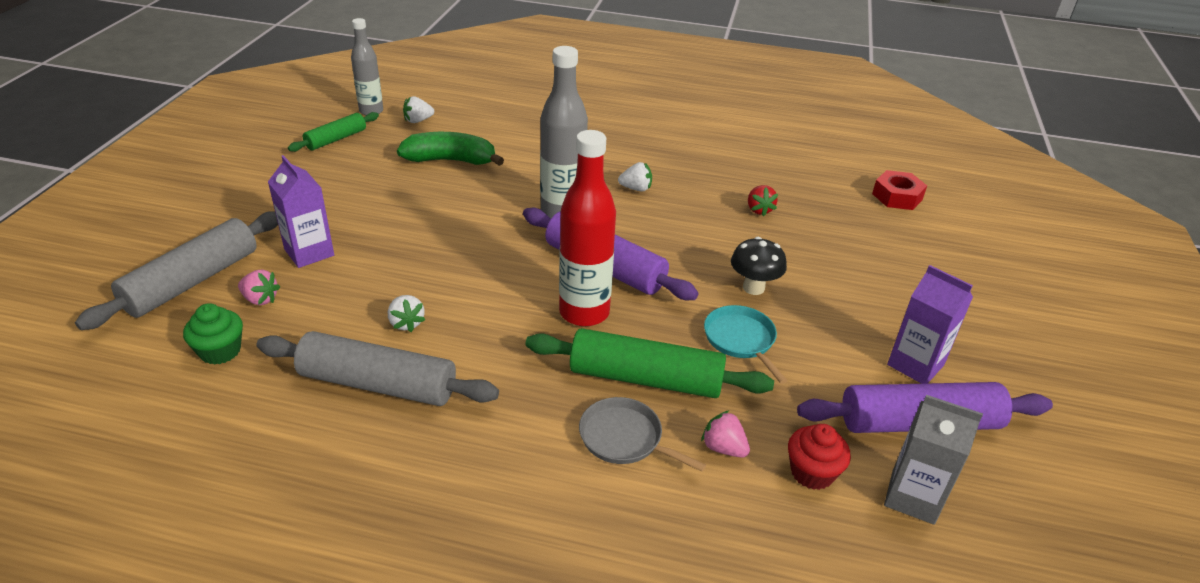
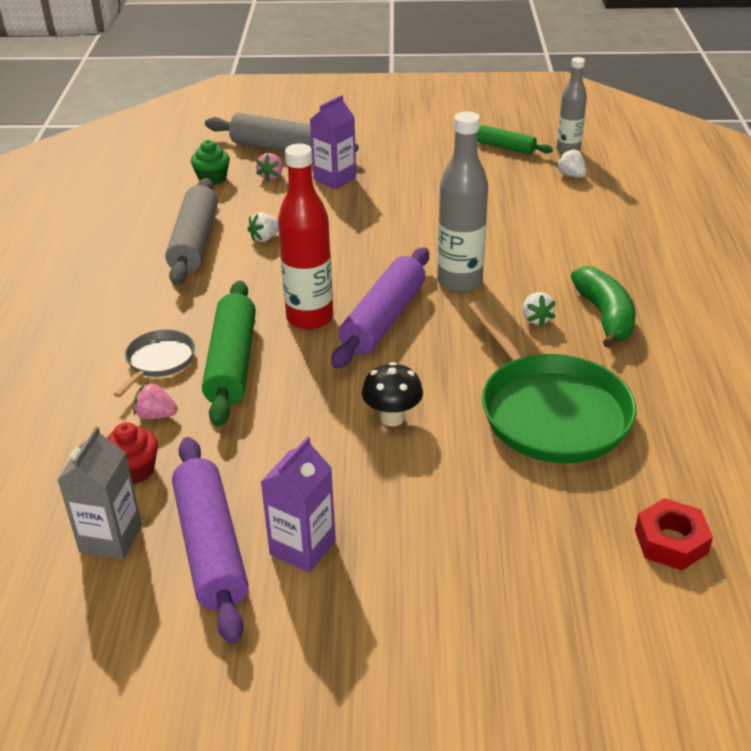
camera: 80 degrees right, 0 degrees up
green banana [397,132,504,166] -> green banana moved to [571,266,636,348]
pink strawberry [701,411,750,458] -> pink strawberry turned 105 degrees counterclockwise [133,382,178,419]
turquoise pan [704,305,788,384] -> none
red strawberry [748,185,778,216] -> green pan [468,300,636,463]

